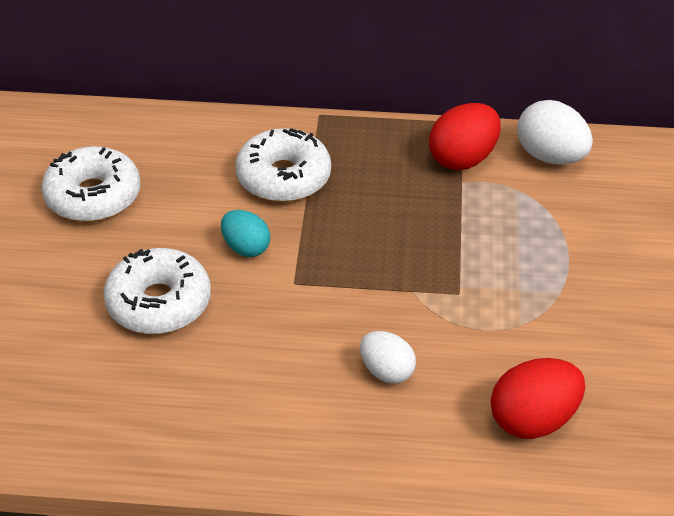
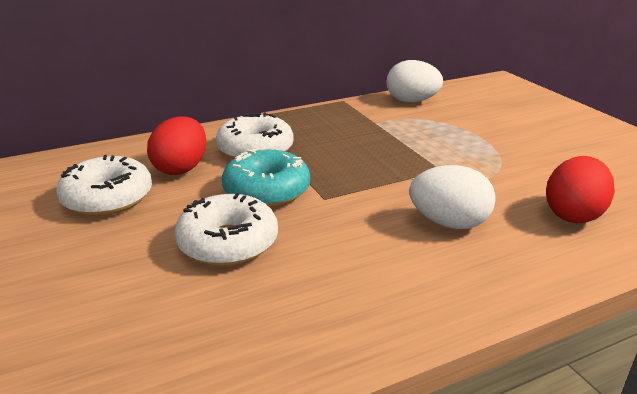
camera: 30 degrees left, 15 degrees down
turquoise egg [221,210,270,257] -> turquoise donut [222,148,310,207]
white egg [360,331,416,384] -> white egg [409,165,496,229], size x1.54
red egg [429,103,501,170] -> red egg moved to [147,116,206,175]

